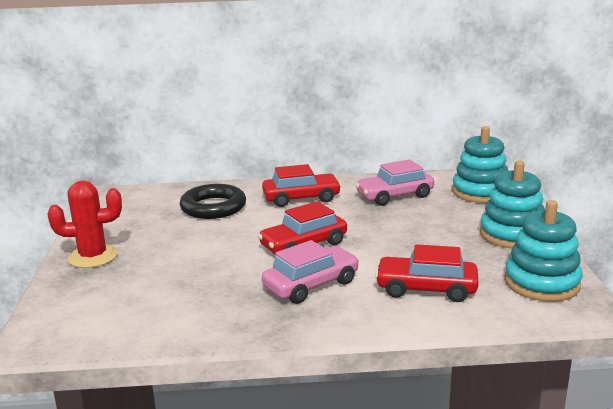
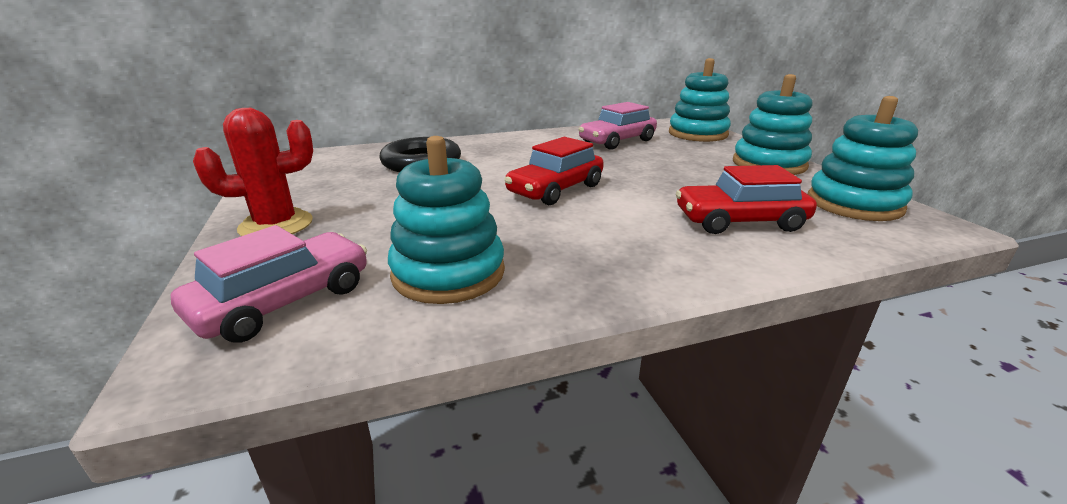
camera: 15 degrees left, 5 degrees up
red car [262,164,342,207] -> none
pink car [262,240,359,304] -> pink car moved to [171,225,367,343]
none -> turquoise stacking toy [388,136,505,304]

